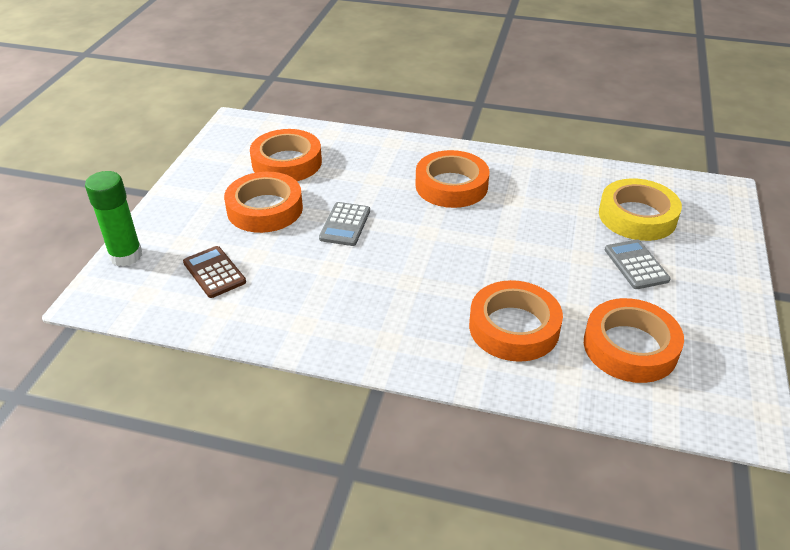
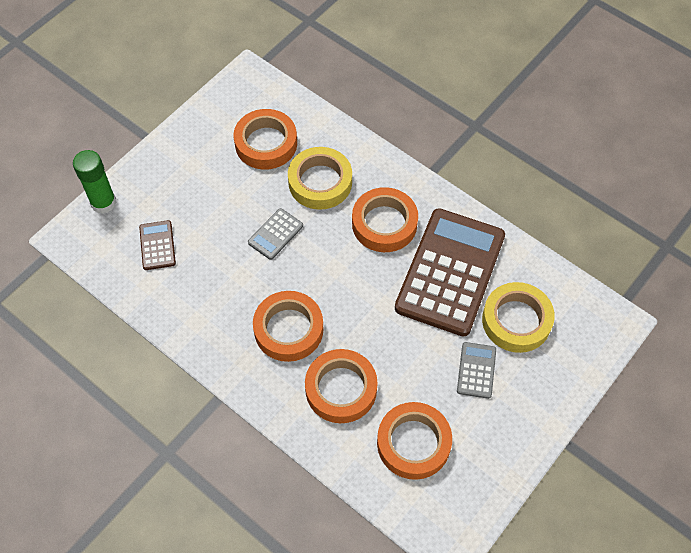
camera: 25 degrees right, 20 degrees up
orange tape [224,172,303,233] -> orange tape moved to [253,291,324,362]
none -> yellow tape [288,147,352,210]
none -> brown calculator [395,208,505,337]

